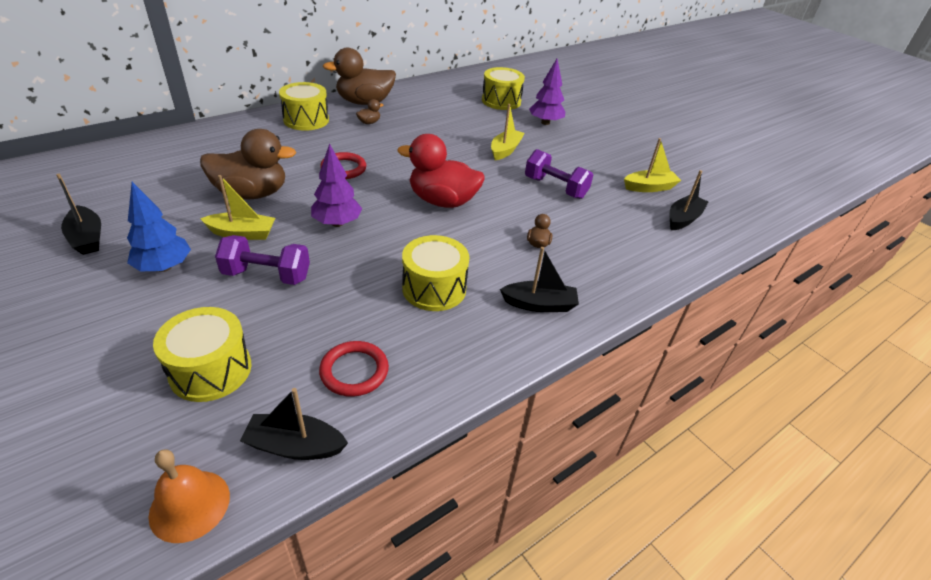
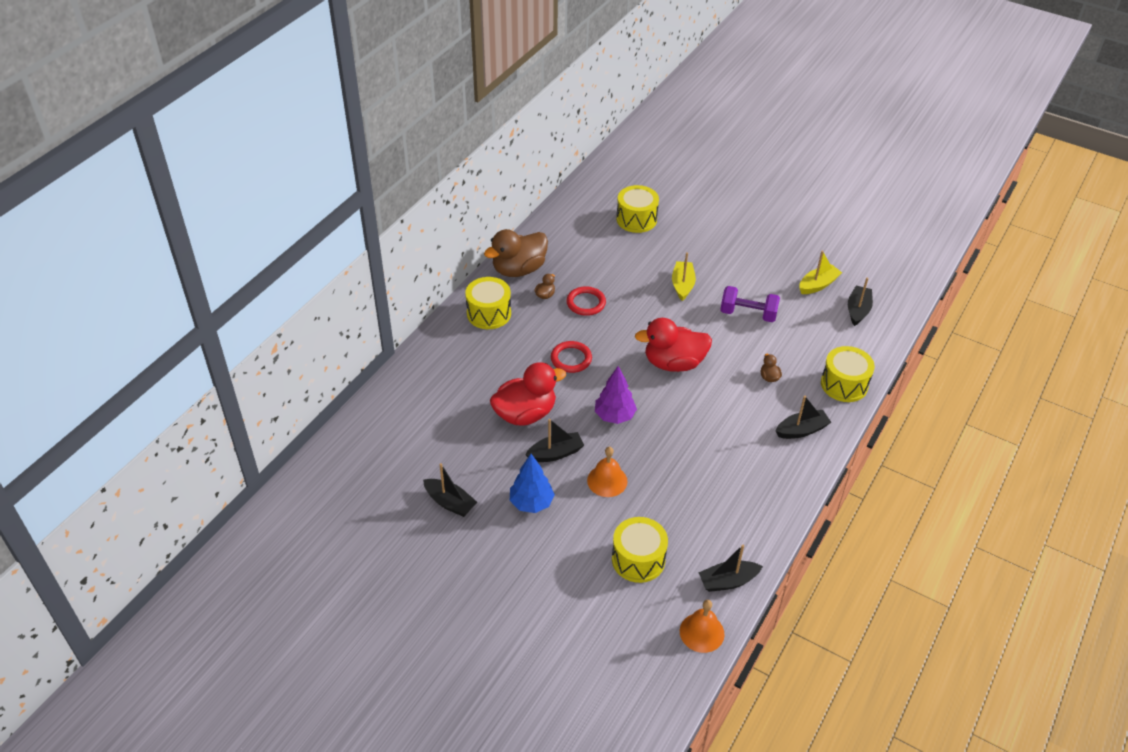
camera: 20 degrees left, 5 degrees up
brown duck [200,129,296,199] -> red duck [490,362,566,426]
yellow boat [200,175,275,240] -> black boat [525,419,584,462]
purple dumbbell [215,235,310,285] -> orange bell [587,447,628,497]
red ring [319,341,389,397] -> red ring moved to [566,286,606,316]
yellow drum [402,235,469,311] -> yellow drum moved to [821,346,875,402]
purple tree [529,59,565,125] -> none

